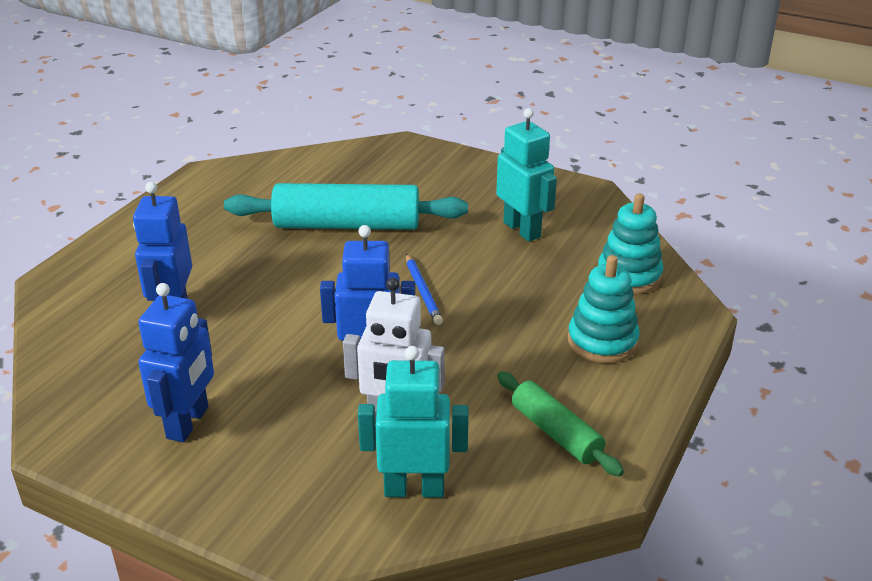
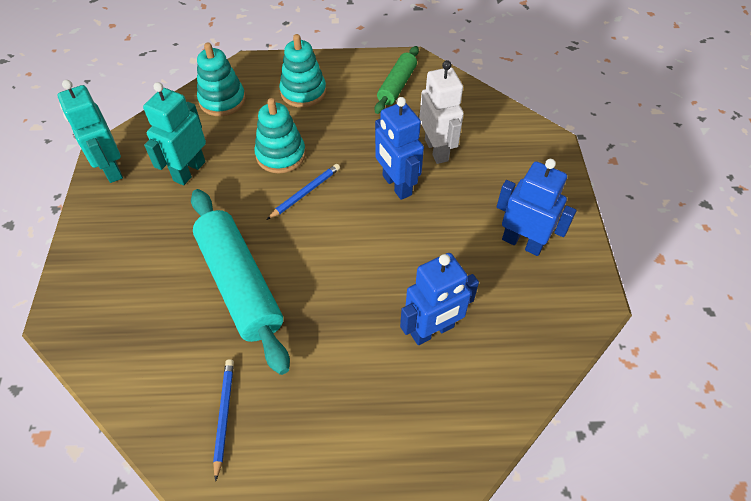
camera: 120 degrees left, 20 degrees up
blue robot [138,283,214,442] -> blue robot turned 45 degrees clockwise [497,159,577,256]
turquoise robot [358,346,469,498] -> turquoise robot moved to [58,80,123,183]
none -> blue pencil [213,359,234,481]
none -> turquoise stacking toy [254,98,306,173]

